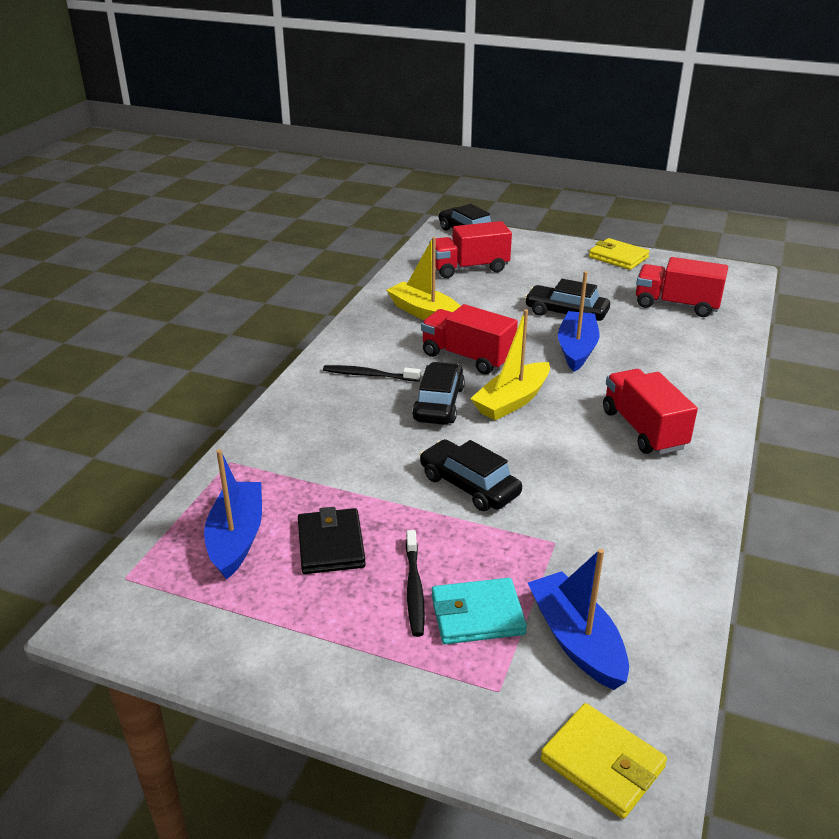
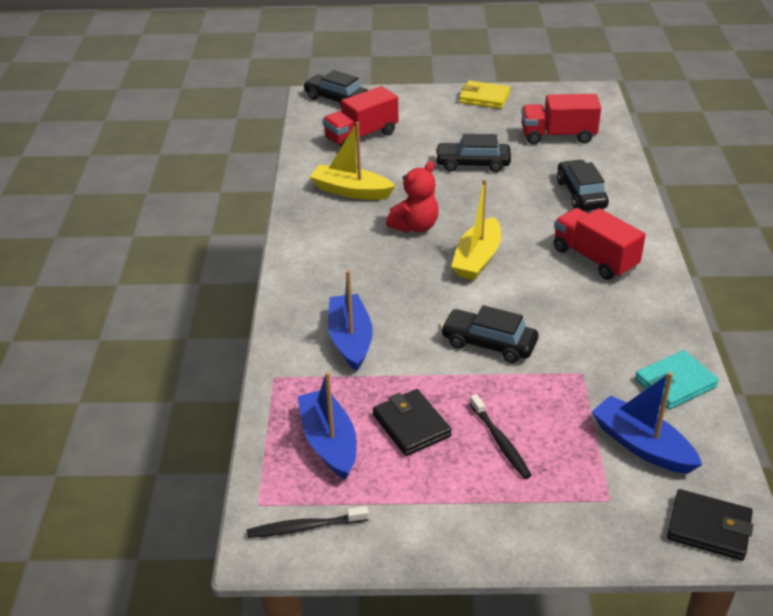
camera: 20 degrees left, 5 degrees up
black toothbrush [323,365,421,382] -> black toothbrush moved to [247,506,369,538]
black car [412,362,465,425] -> black car moved to [557,160,609,211]
red truck [421,304,518,374] -> red teddy bear [386,161,439,233]
turquoise wallet [431,578,527,644] -> turquoise wallet moved to [635,350,719,409]
yellow wallet [540,703,667,819] -> black wallet [667,489,753,561]
blue boat [558,271,599,372] -> blue boat moved to [328,270,373,371]

